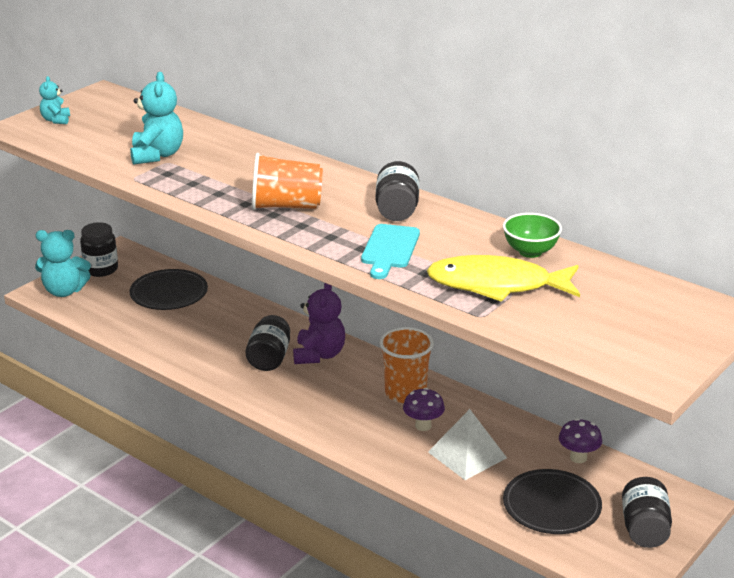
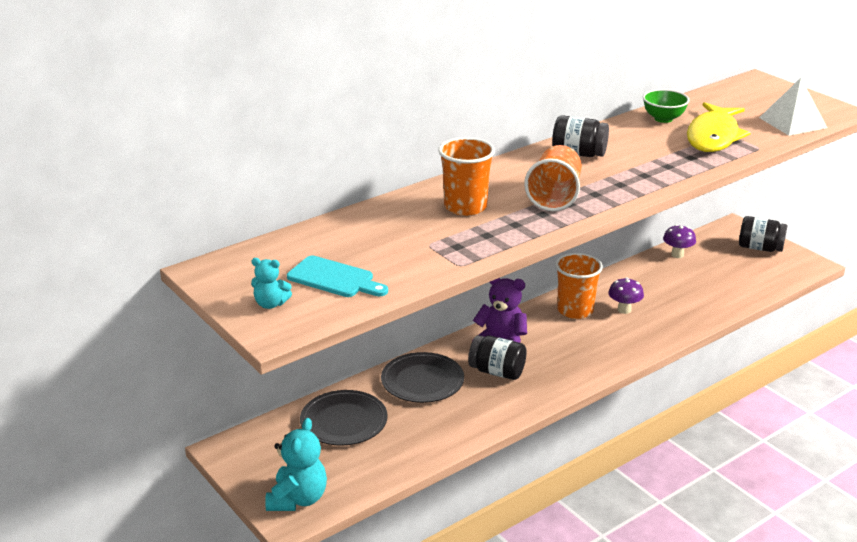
camera: 75 degrees left, 0 degrees up
black jar [80,222,118,277] -> none
turquoise teddy bear [130,72,183,165] -> none
turquoise cutting board [361,224,420,279] -> turquoise cutting board moved to [287,256,388,297]
white pyramid [428,409,507,480] -> white pyramid moved to [759,78,827,136]
black plate [503,469,602,534] -> black plate moved to [381,352,464,403]
none -> orange cup [438,137,495,216]

